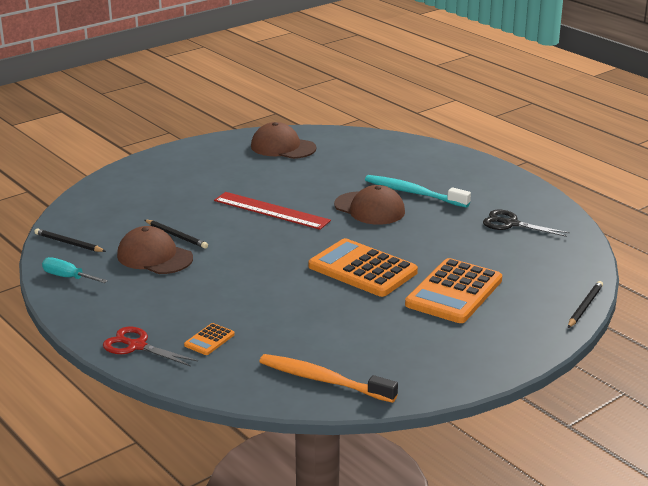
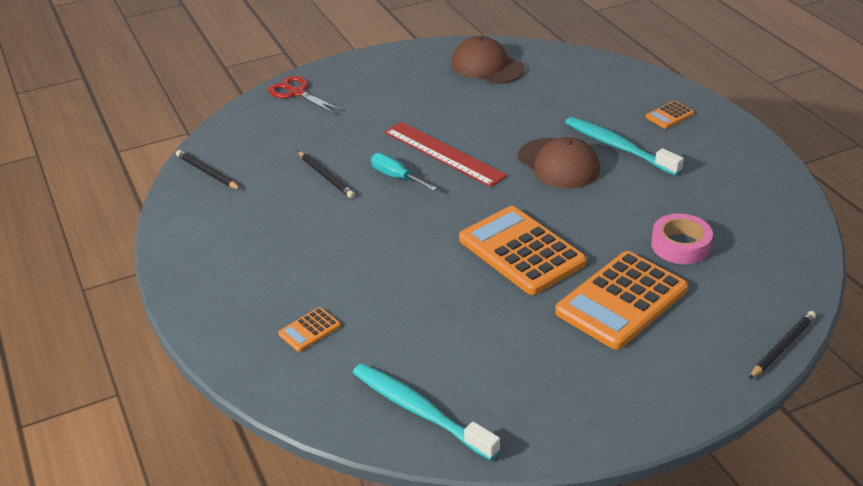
camera: 15 degrees right, 10 degrees up
turquoise screwdriver [42,257,108,283] -> turquoise screwdriver moved to [371,153,437,191]
red scissors [103,327,198,367] -> red scissors moved to [268,76,343,114]
brown cap [117,226,193,274] -> none
orange toothbrush [259,354,398,403] -> turquoise toothbrush [353,363,500,461]
black scissors [483,210,570,237] -> none
none -> orange calculator [645,101,694,129]
none -> pink tape [651,213,713,264]

